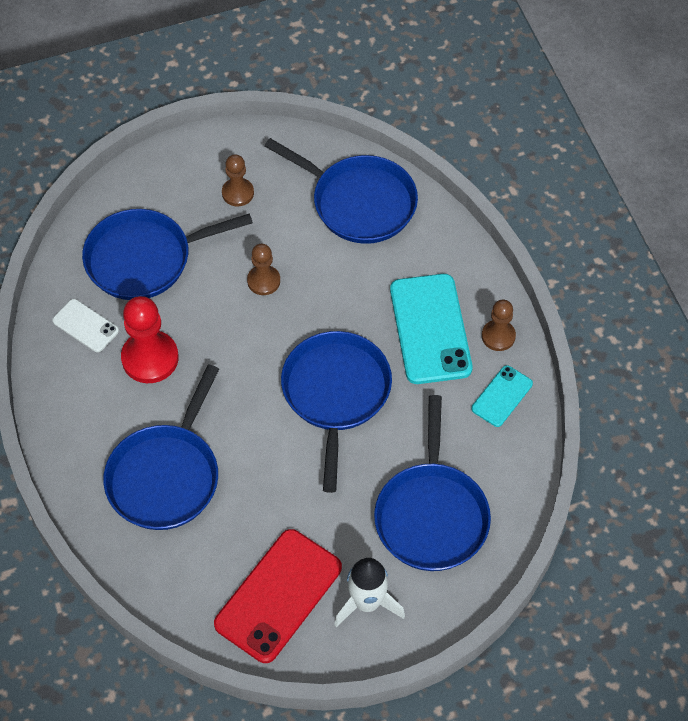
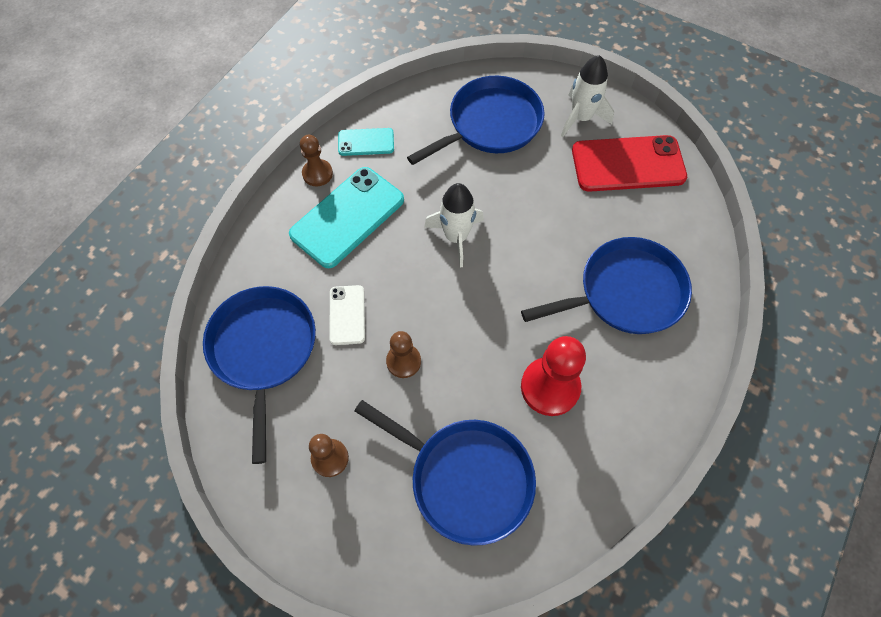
camera: 130 degrees left, 5 degrees up
white phone [52,299,119,352] -> white phone moved to [329,285,365,345]
blue pan [281,331,392,493] -> white rocket [424,183,484,267]

